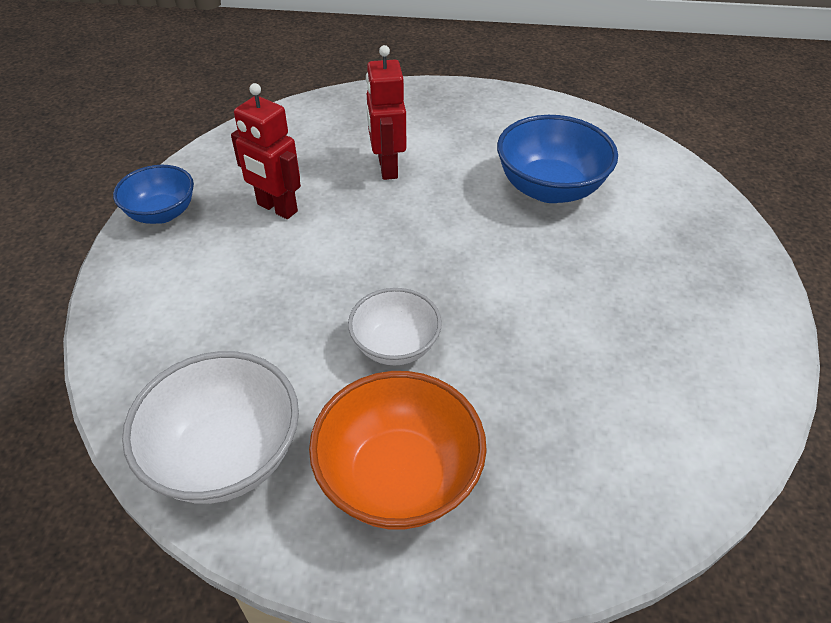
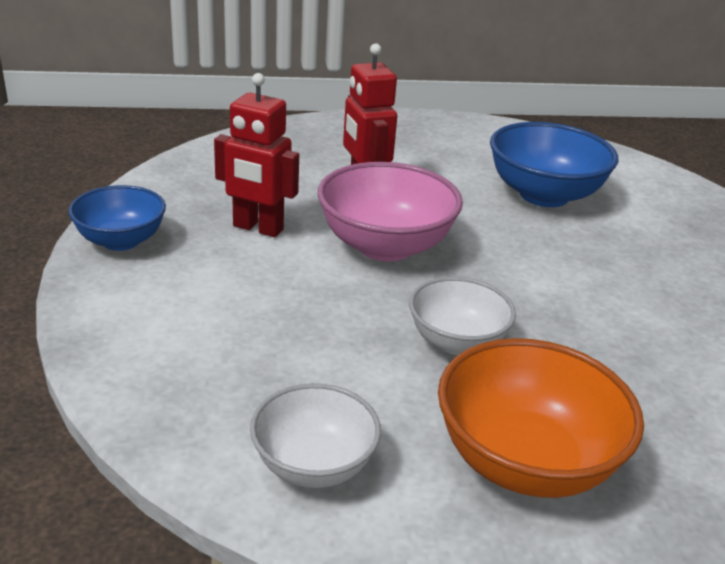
camera: 15 degrees left, 15 degrees down
white bowl [122,351,299,504] -> white bowl [250,383,381,488], size x0.64
none -> pink bowl [318,162,463,261]

